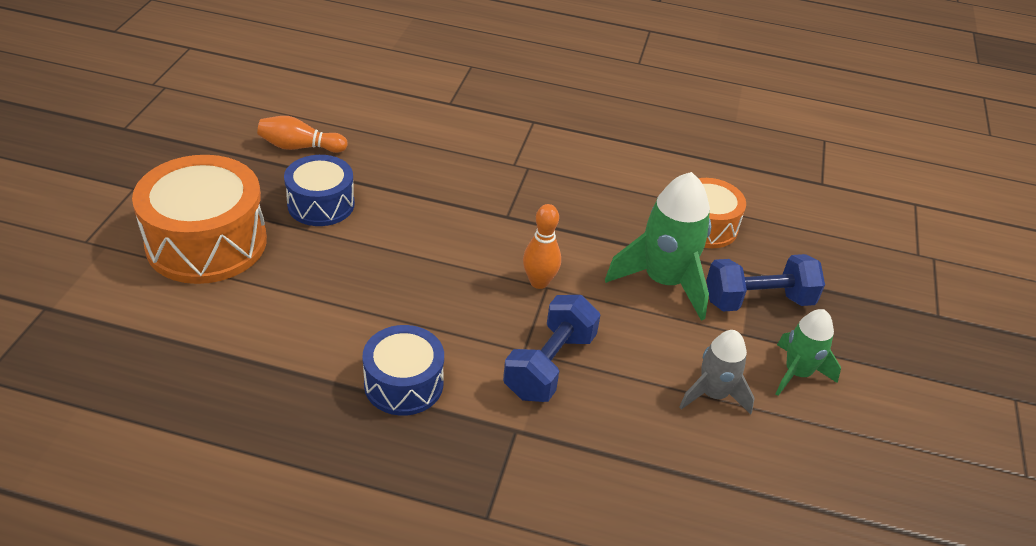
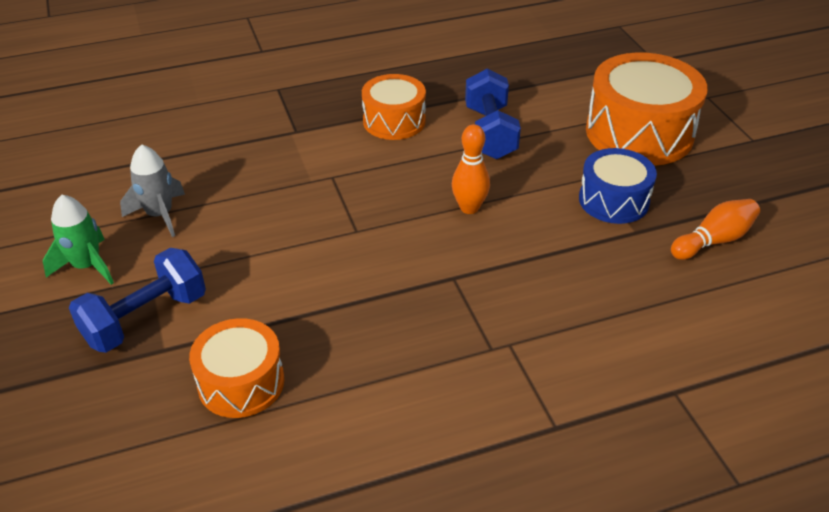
camera: 150 degrees right, 0 degrees up
blue drum [362,325,444,416] -> orange drum [362,74,426,140]
blue dumbbell [503,295,600,402] -> blue dumbbell moved to [465,69,521,159]
orange bowling pin [523,204,561,289] -> orange bowling pin moved to [452,124,490,214]
green rocket [605,172,711,321] -> none

